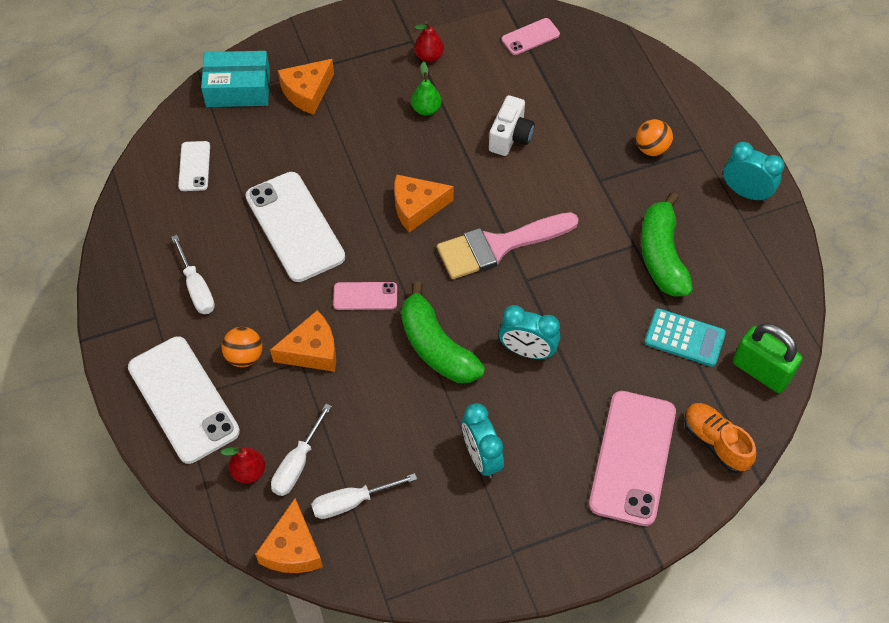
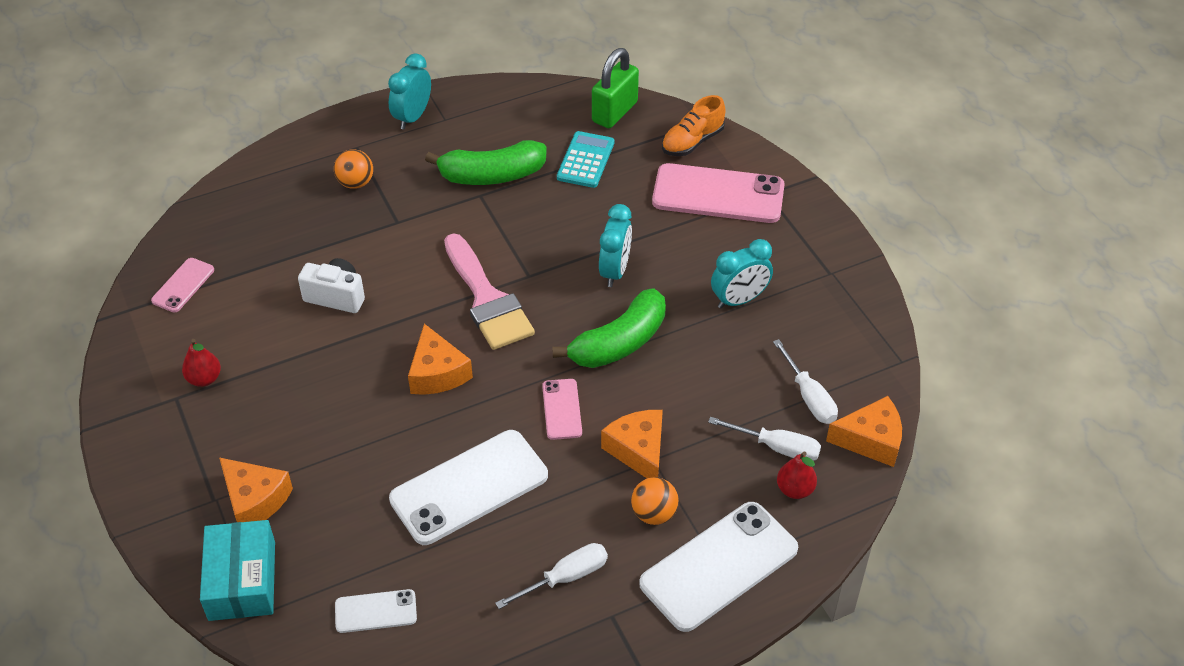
camera: 95 degrees left, 10 degrees down
green pear [411,62,441,116] -> none
pink phone [502,18,560,55] -> pink phone turned 60 degrees clockwise [151,258,214,312]

